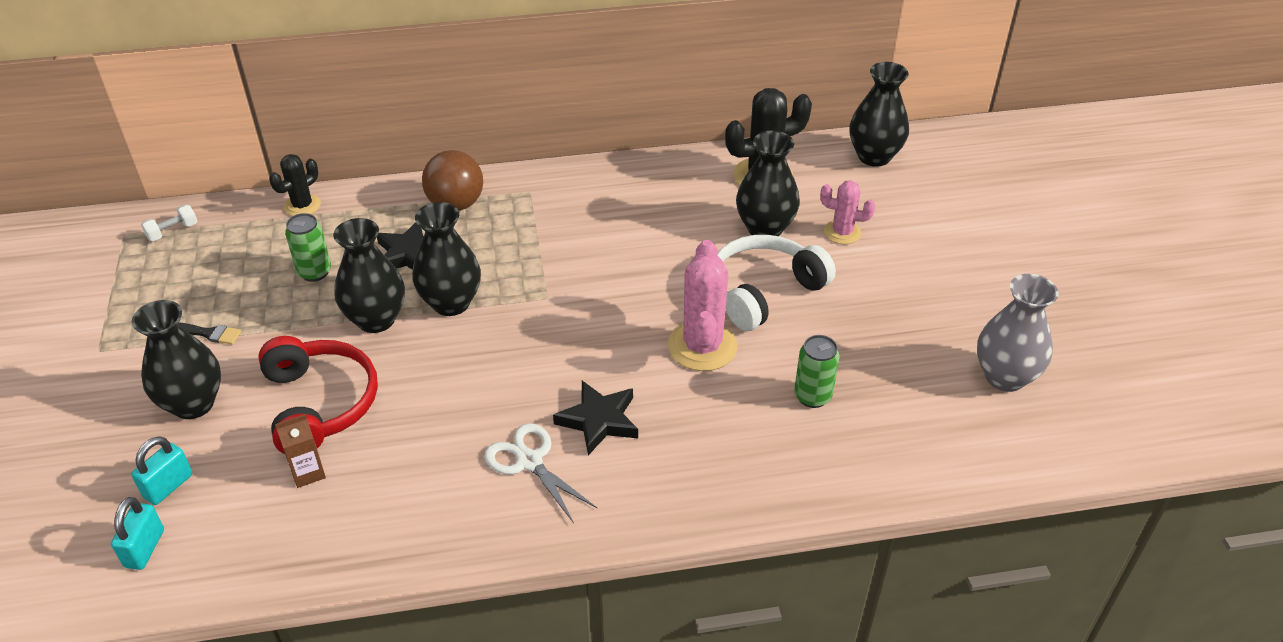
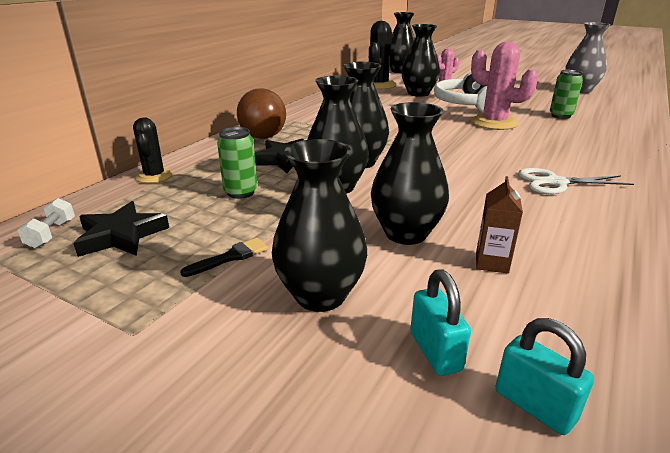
camera: 50 degrees left, 15 degrees down
red headphones [258,336,378,454] -> black vase [371,102,449,245]
black star [553,381,638,455] -> black star moved to [73,201,169,257]

